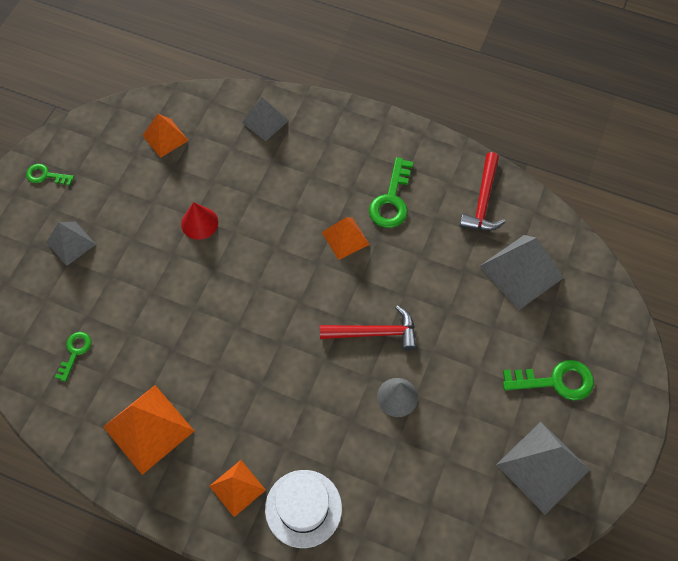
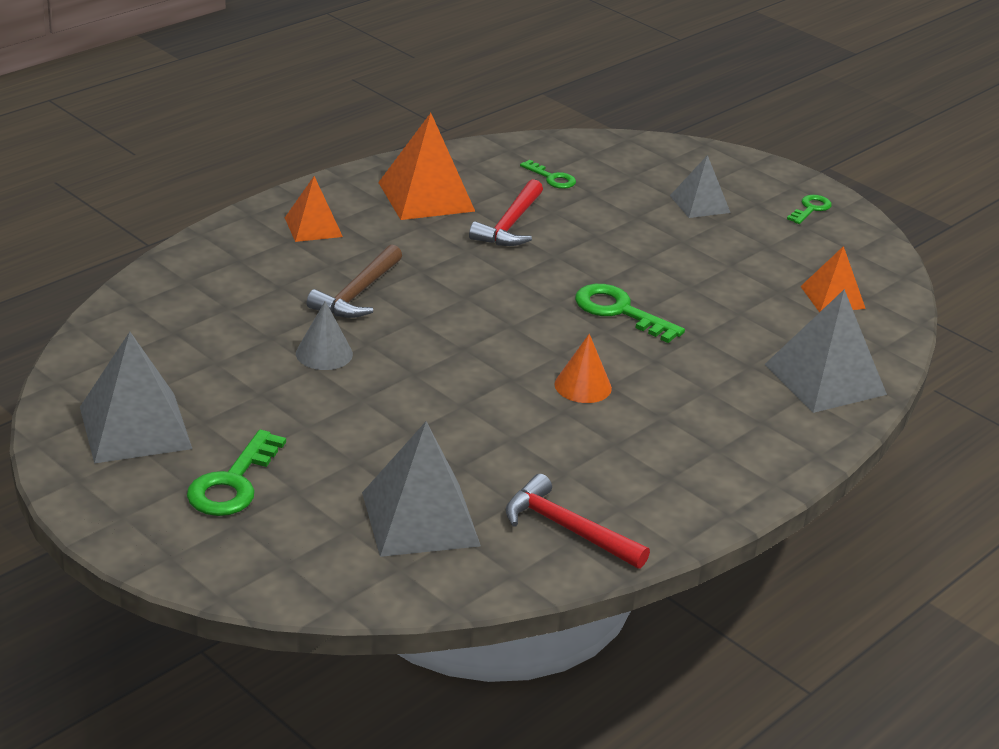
camera: 110 degrees right, 30 degrees down
red cone [181,202,218,240] -> none
grey pyramid [242,97,288,141] -> grey pyramid [764,289,887,413], size x1.66
white hat [265,470,342,548] -> none
red hammer [320,305,417,351] -> red hammer moved to [469,179,543,246]
orange pyramid [322,217,370,260] -> orange cone [554,334,612,403]
green key [369,157,413,228] -> green key moved to [575,284,685,343]
none -> brown hammer [307,245,402,318]

